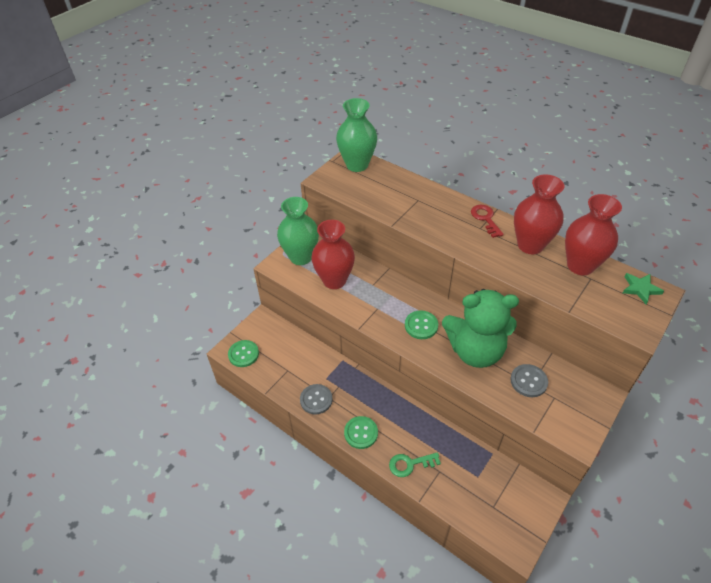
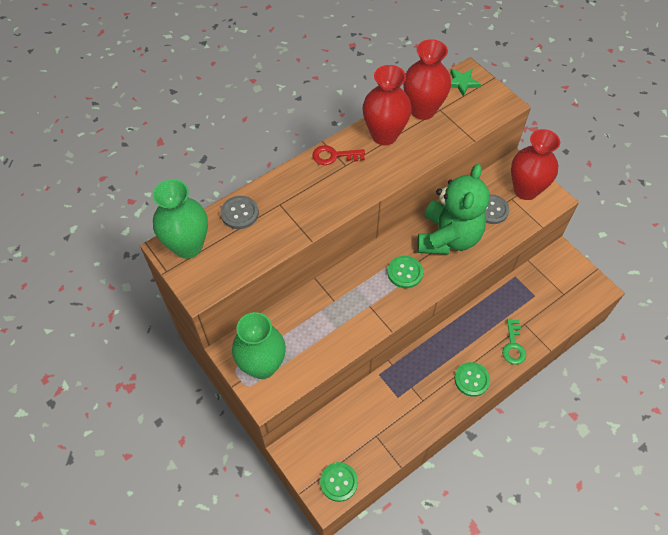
camera: 75 degrees left, 10 degrees up
grey button [300,384,333,415] -> grey button moved to [220,196,259,229]
red vase [312,220,355,289] -> red vase moved to [511,129,560,200]

